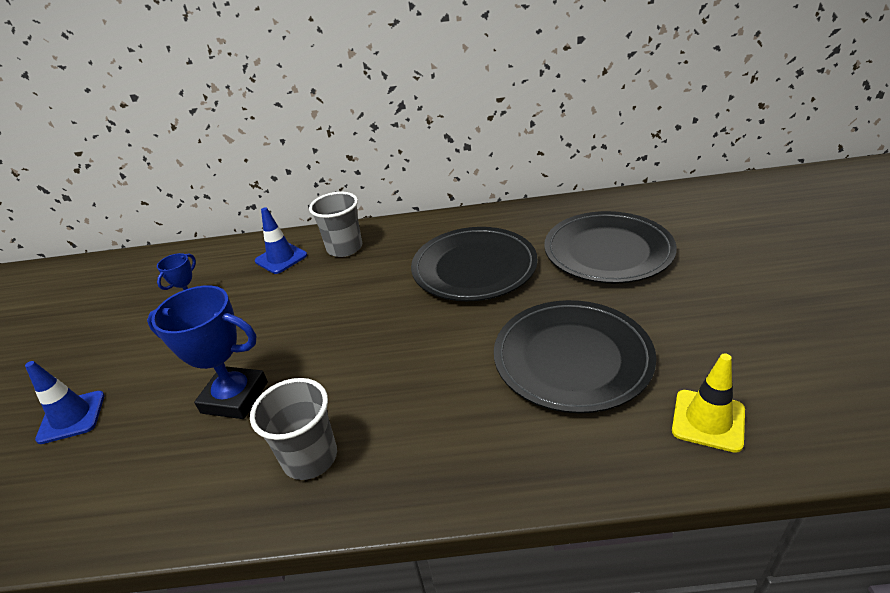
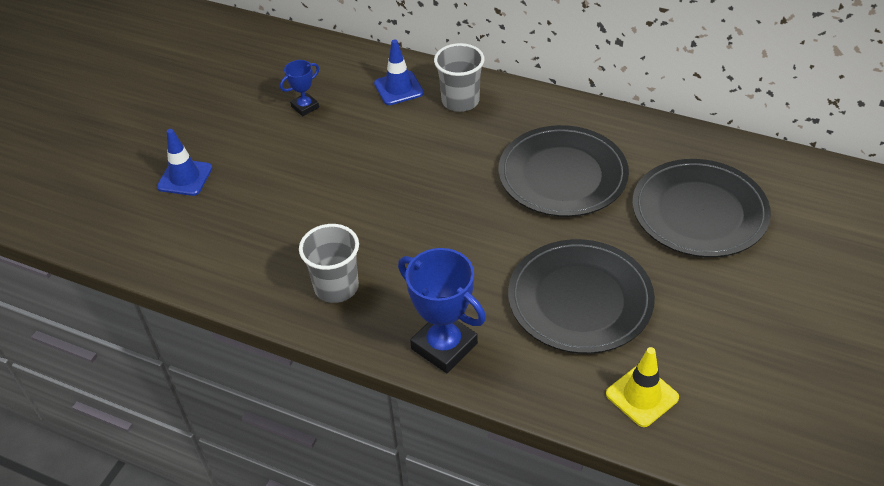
camera: 25 degrees right, 10 degrees up
blue trophy [147,286,268,419] -> blue trophy moved to [398,248,486,373]

